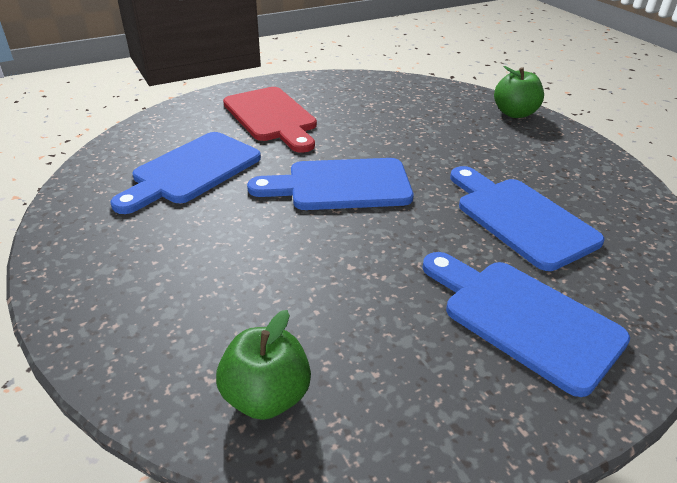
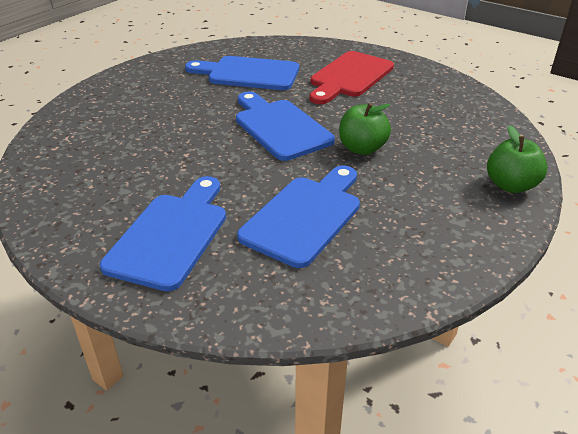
camera: 65 degrees right, 0 degrees up
green apple [216,310,311,420] -> green apple moved to [339,103,391,155]

